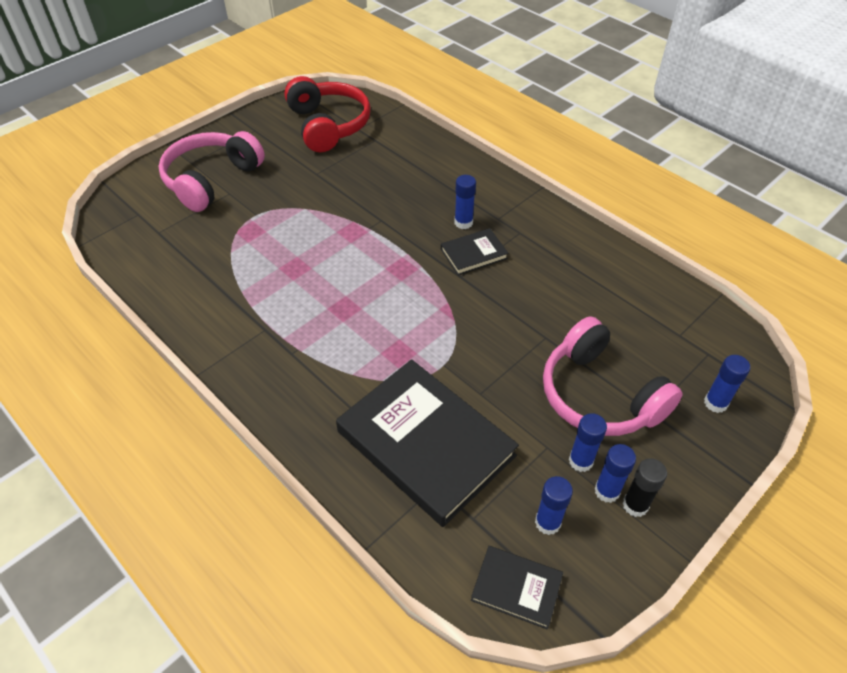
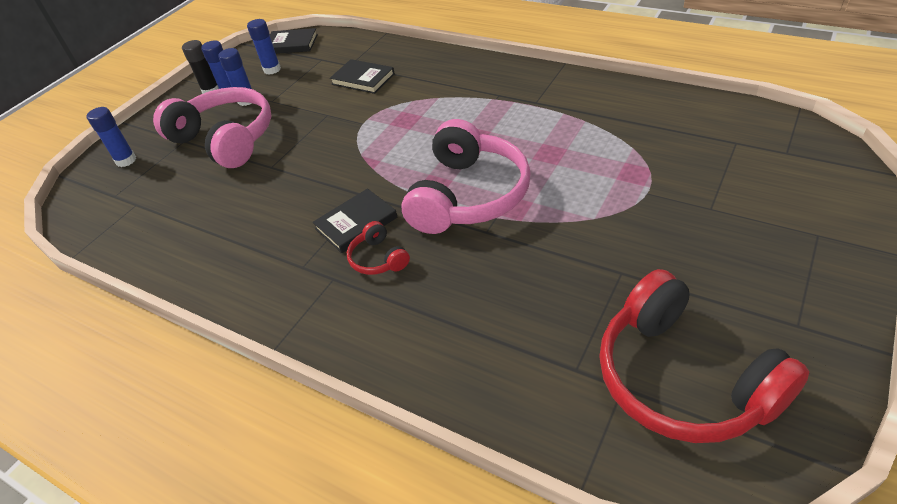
camera: 170 degrees right, 5 degrees down
pink headphones [158,131,265,212] -> pink headphones moved to [401,119,531,234]
black book [336,359,519,527] -> black book [330,59,395,94], size x0.46
blue glue stick [454,175,476,229] -> red headphones [347,221,410,275]

